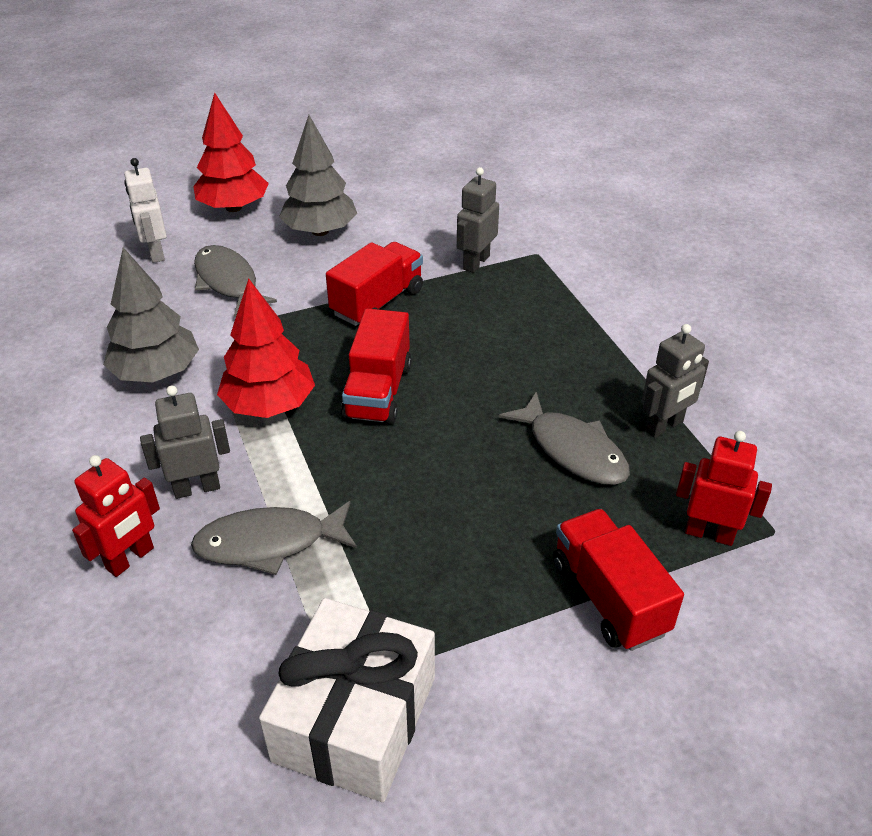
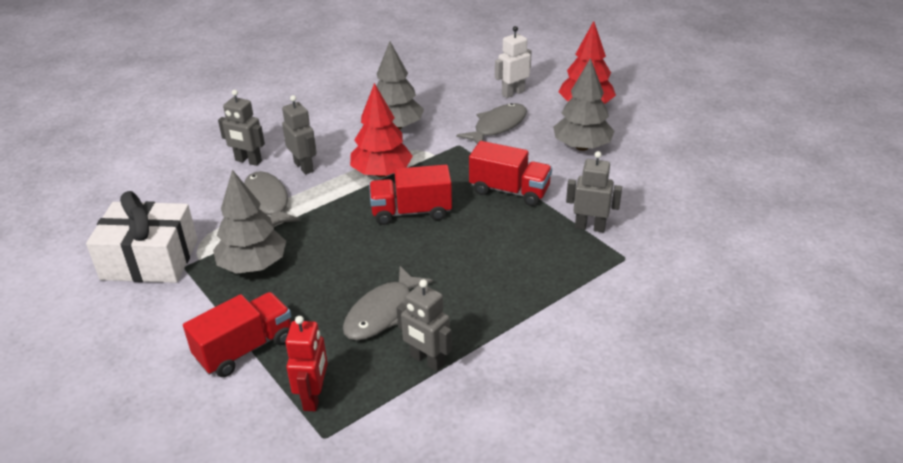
camera: 75 degrees right, 5 degrees down
red robot [72,455,160,577] -> grey robot [218,90,265,166]
none -> grey tree [213,170,286,274]

